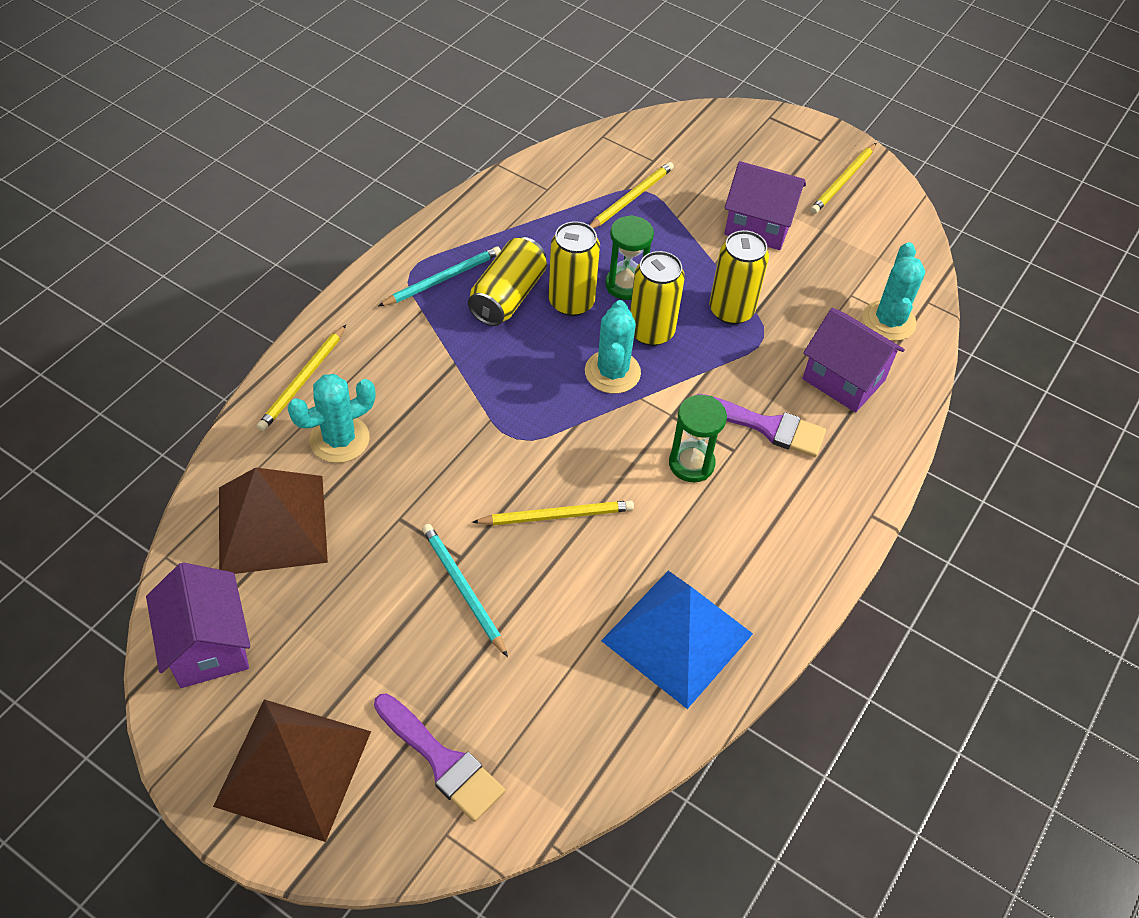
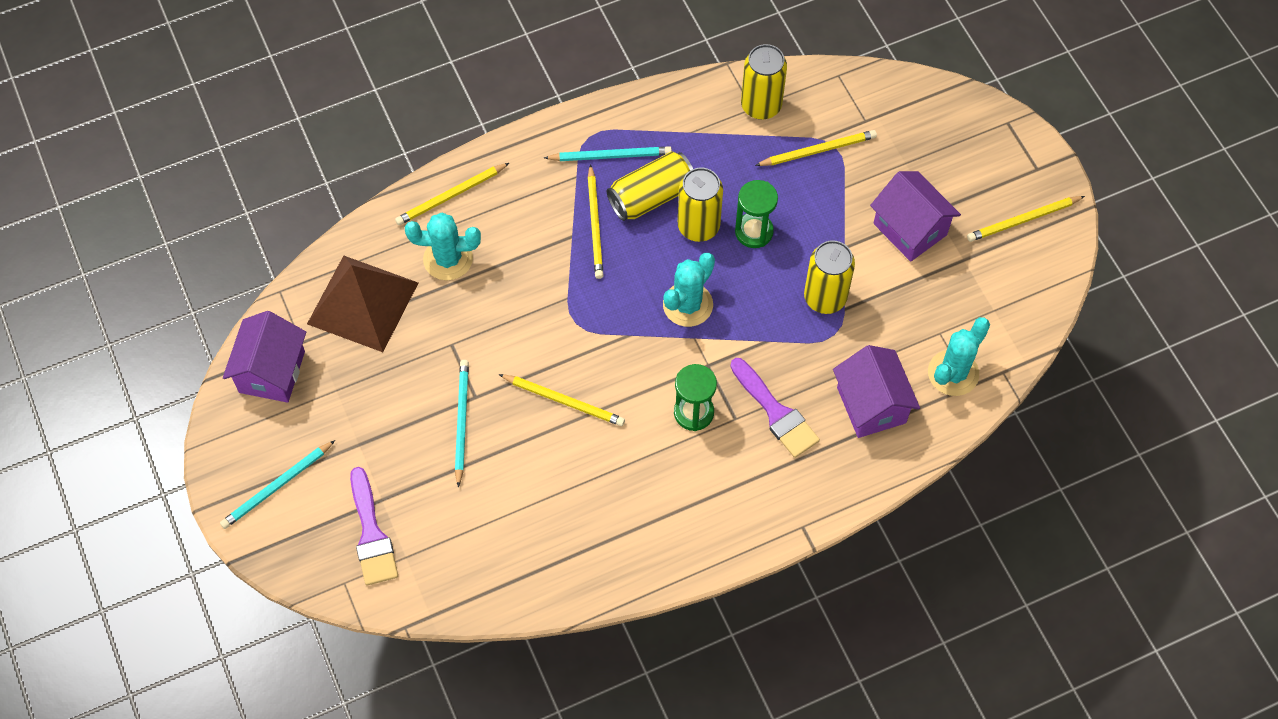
camera: 35 degrees right, 10 degrees up
brown pyramid [213,699,371,842] -> turquoise pencil [220,440,335,529]
blue pyramid [601,571,753,709] -> none
yellow can [630,251,685,346] -> yellow can moved to [741,44,787,120]
none -> yellow pencil [588,164,604,279]

